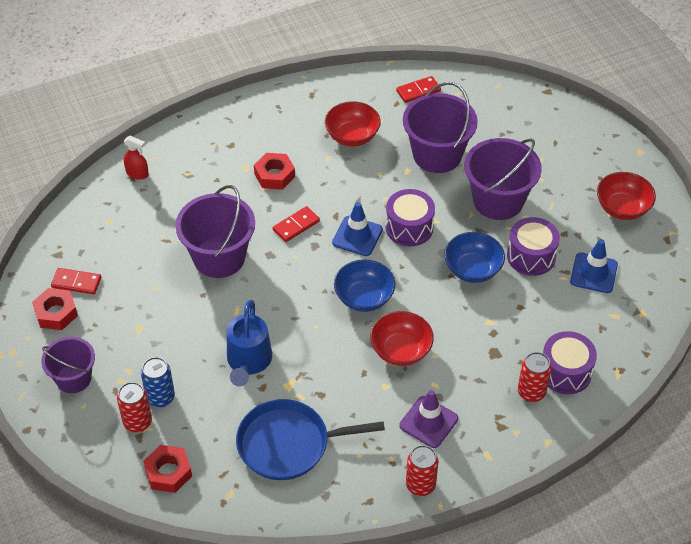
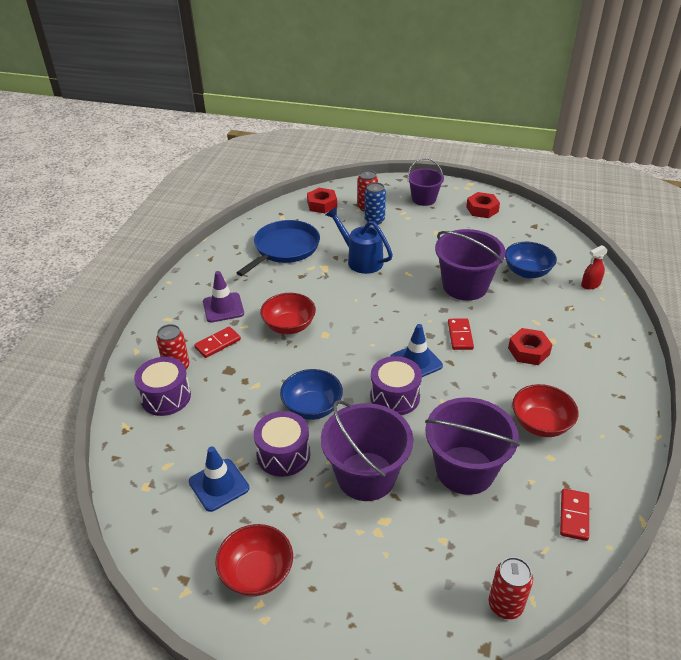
camera: 130 degrees right, 10 degrees down
red domino [51,268,101,294] -> red domino moved to [194,326,241,358]
blue bowl [334,259,396,312] -> blue bowl moved to [505,242,557,278]
red can [406,445,439,496] -> red can moved to [489,557,533,620]

